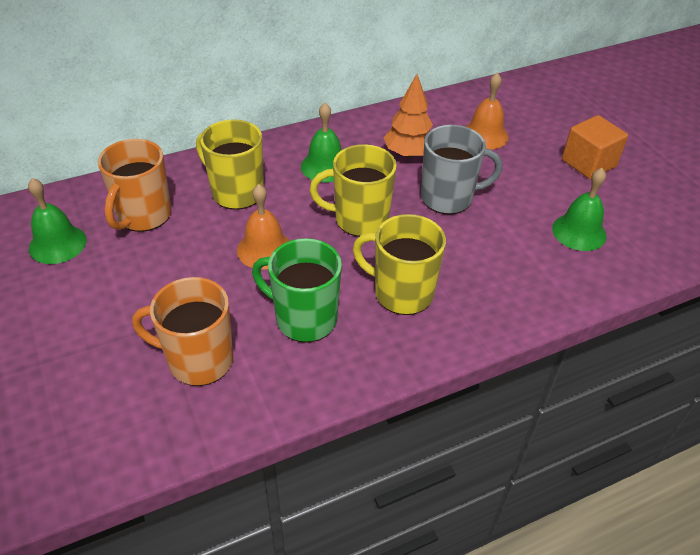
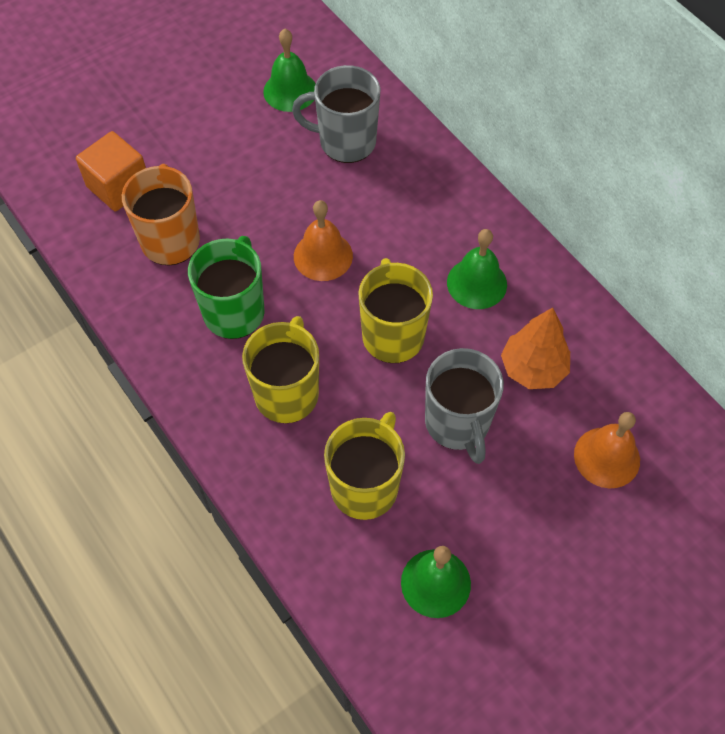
camera: 80 degrees right, 15 degrees up
orange mug [98,139,171,232] -> grey mug [292,65,380,163]
yellow mug [196,119,264,210] -> yellow mug moved to [324,412,405,520]
orange cube [562,115,628,179] -> orange cube moved to [76,131,146,211]

